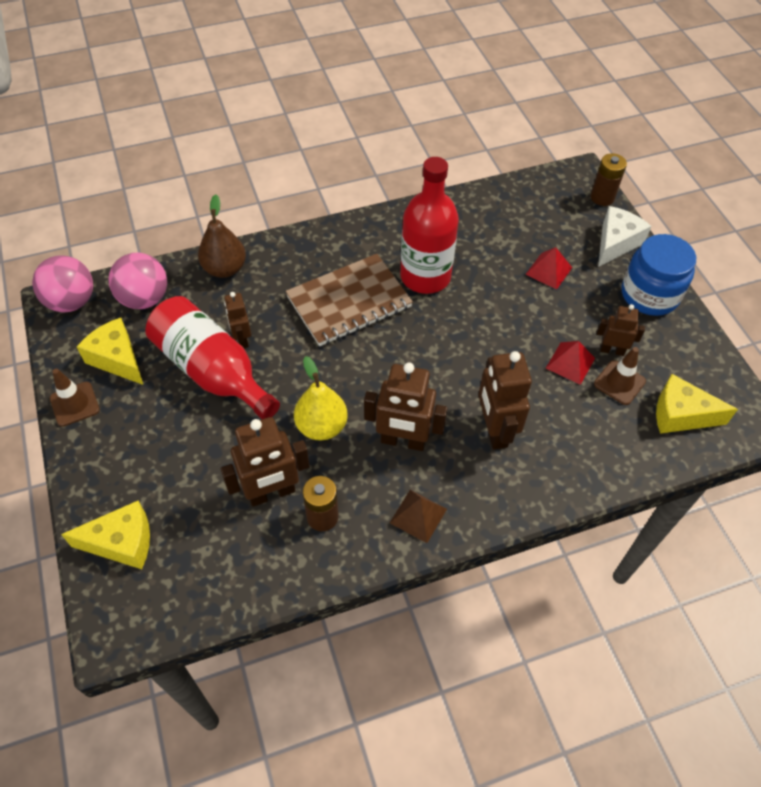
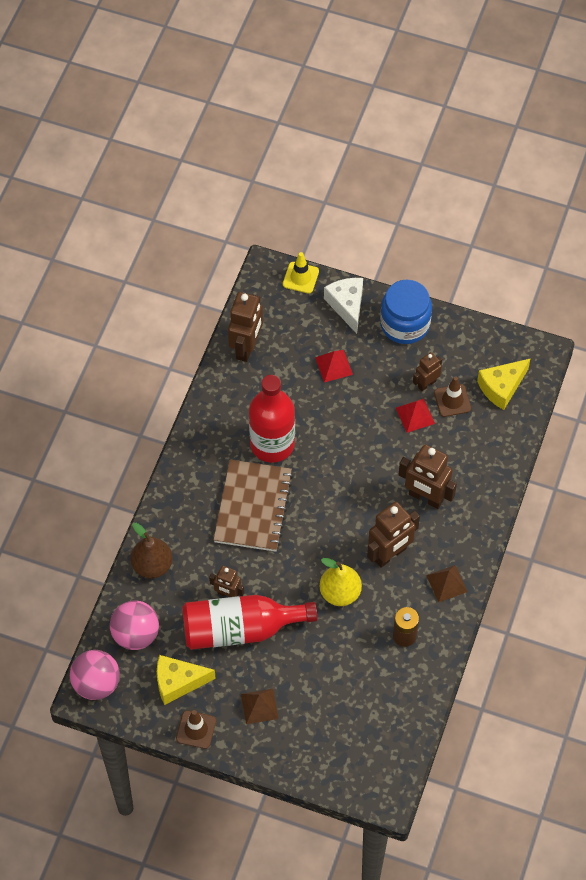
camera: 50 degrees left, 5 degrees up
yellow cheese [61,501,150,569] -> none
brown robot [221,417,310,507] -> brown robot moved to [228,292,263,362]
brown battery [590,153,627,206] -> yellow traffic cone [283,252,319,294]
none -> brown pyramid [241,689,278,724]

